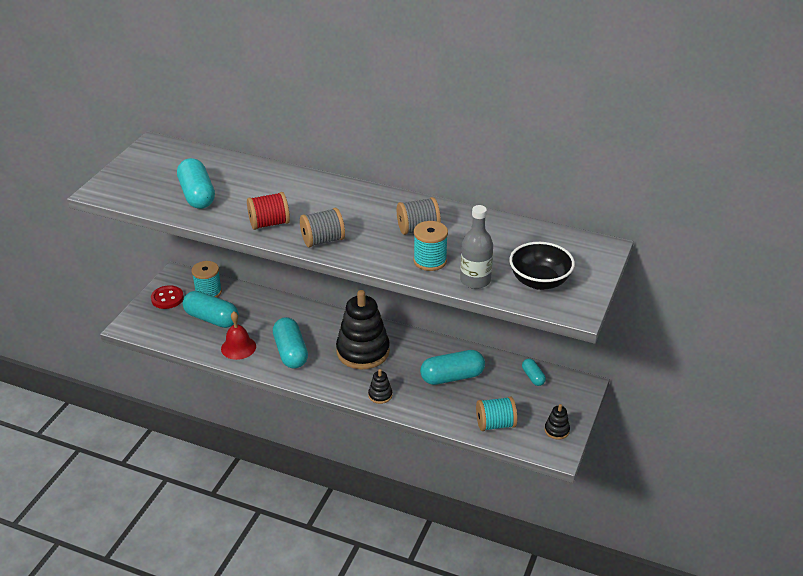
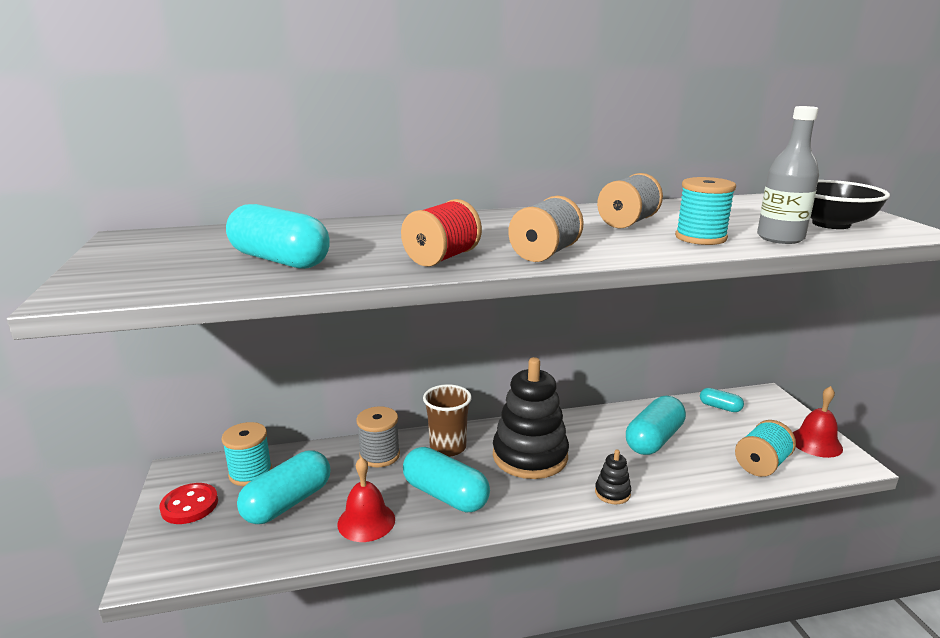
camera: 35 degrees left, 15 degrees down
turquoise capsule [183,291,239,328] -> turquoise capsule turned 45 degrees counterclockwise [237,451,330,524]
black stacking toy [545,404,570,440] -> red bell [792,386,843,458]
none -> grey spool [356,406,400,467]
none -> brown cup [423,384,472,457]

